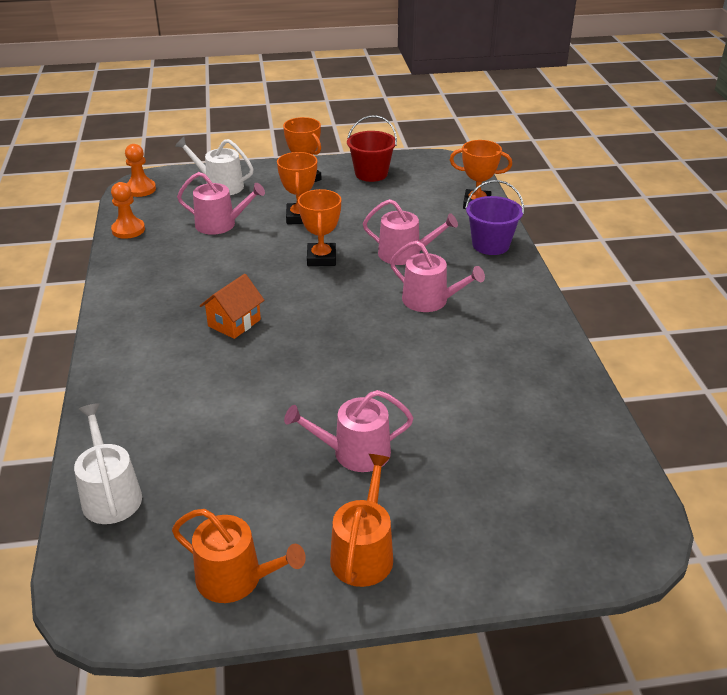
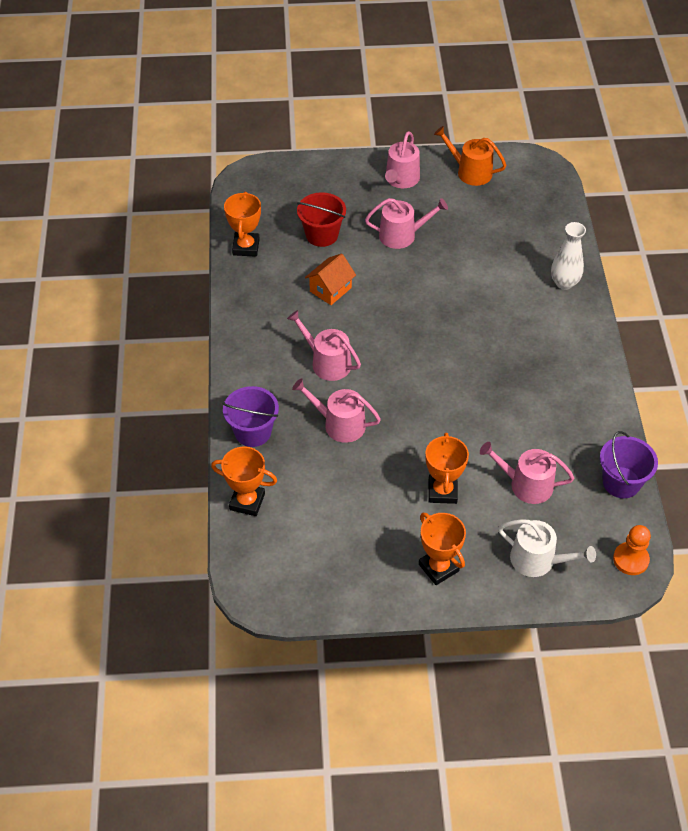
camera: 175 degrees left, 15 degrees up
white watering can [74,403,142,524] -> none
orange pawn [111,182,145,239] -> purple bucket [600,431,658,498]
orange house [200,274,264,339] -> orange house moved to [305,253,356,305]
orange trophy [298,189,341,266] -> orange trophy moved to [224,192,261,256]
orange watering can [330,454,393,587] -> pink watering can [385,131,420,188]
red bucket [347,115,397,182] -> red bucket moved to [297,192,346,247]
none -> white vase [551,222,586,290]

